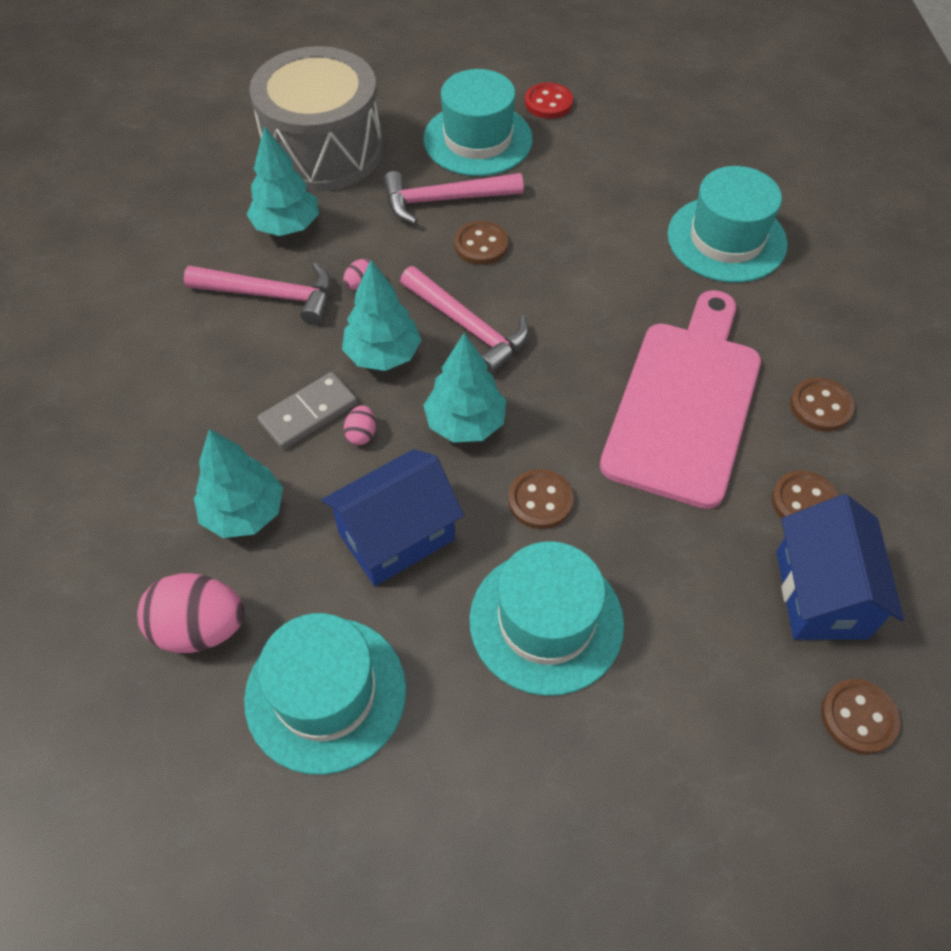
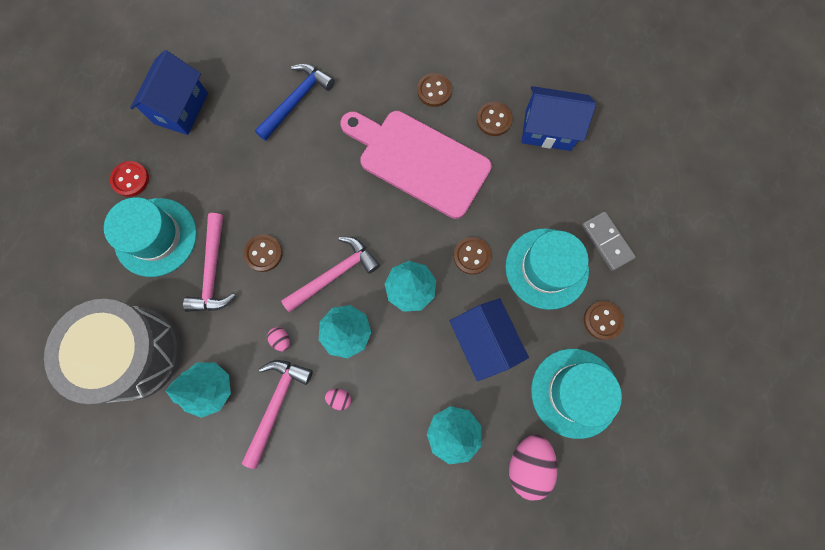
camera: 80 degrees left, 20 degrees up
grey domino [257,372,357,449] -> grey domino moved to [581,212,636,271]
pink egg [344,405,376,445] -> pink egg moved to [325,389,352,410]
turquoise hat [667,166,788,283] -> blue hammer [255,63,335,141]
brown button [821,679,900,755] -> brown button moved to [584,301,624,340]
none -> blue house [130,50,208,135]

